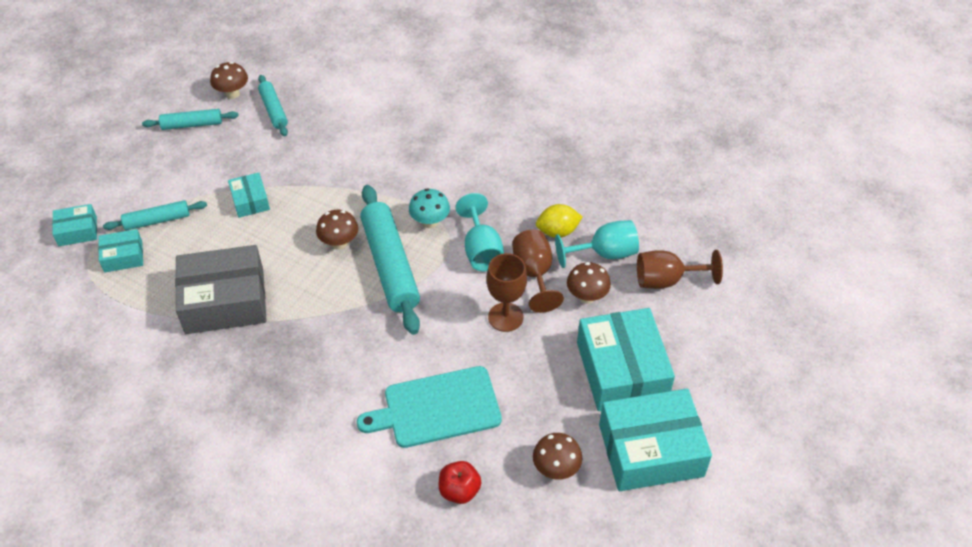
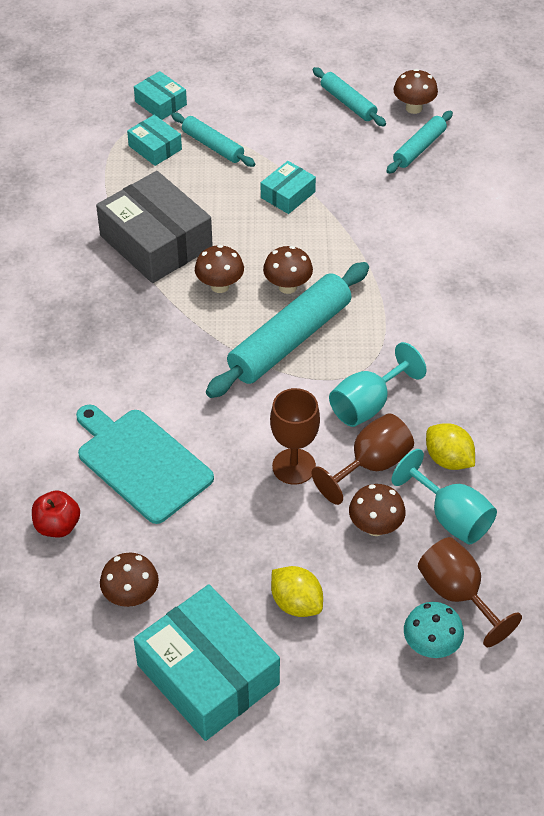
camera: 60 degrees right, 0 degrees up
turquoise mushroom [409,189,450,228] -> turquoise mushroom moved to [404,602,464,658]
turquoise box [577,308,675,411] -> yellow lemon [271,566,323,617]
none -> brown mushroom [195,245,244,293]

